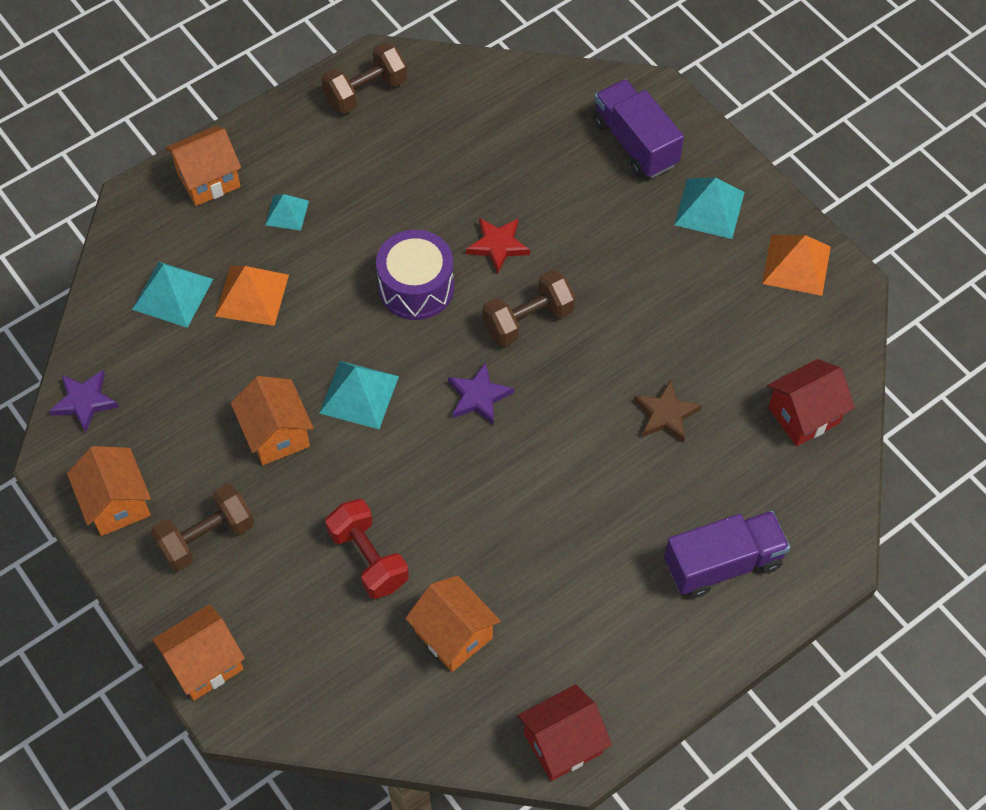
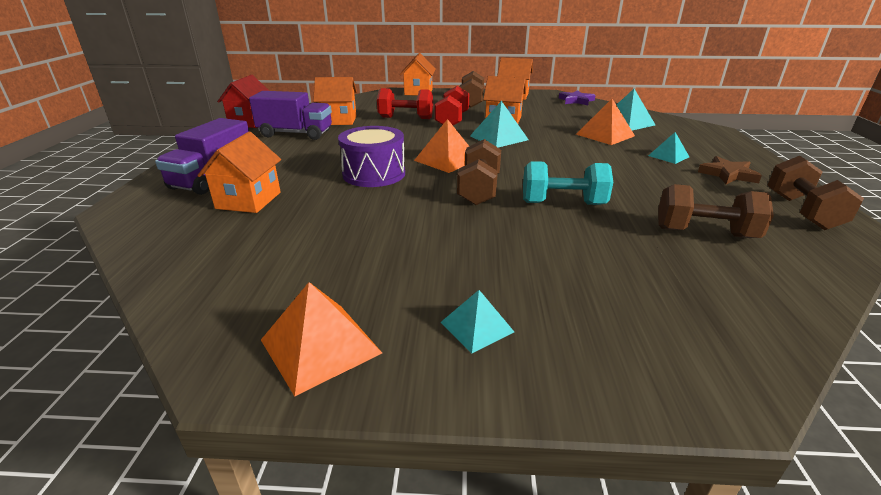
camera: 130 degrees right, 30 degrees down
orange house [165,126,241,206] -> orange house moved to [197,132,281,213]
purple drum [376,230,454,320] -> purple drum moved to [338,126,405,187]
purple star [448,362,514,425] -> orange pyramid [414,119,469,173]
red star [466,218,530,274] -> turquoise dumbbell [523,161,613,205]
purple truck [593,79,684,178] -> purple truck moved to [249,91,332,140]
brown star [634,379,702,443] -> brown star moved to [698,156,762,184]
turquoise pyramid [674,177,745,239] -> turquoise pyramid [440,290,514,353], size x0.62
red house [767,359,855,446] -> none
none -> red dumbbell [435,86,469,125]
none -> brown dumbbell [658,184,774,238]

